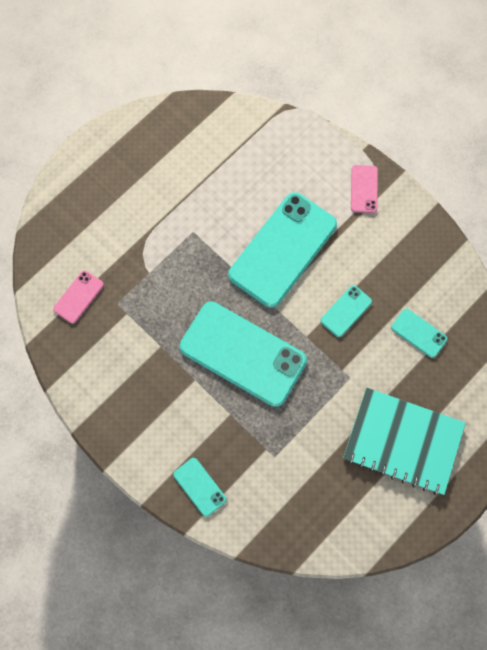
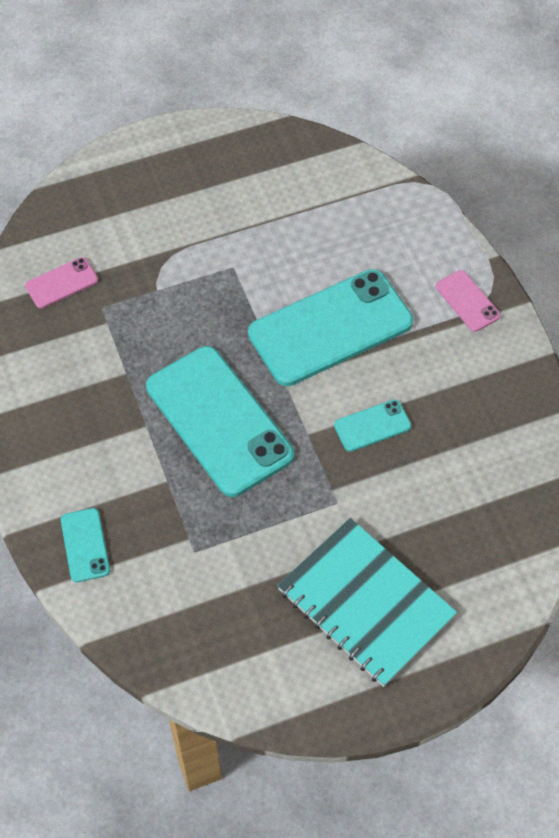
camera: 25 degrees right, 15 degrees down
pink phone [351,165,378,213] -> pink phone turned 60 degrees counterclockwise [436,270,500,332]
turquoise phone [391,309,447,358] -> none

